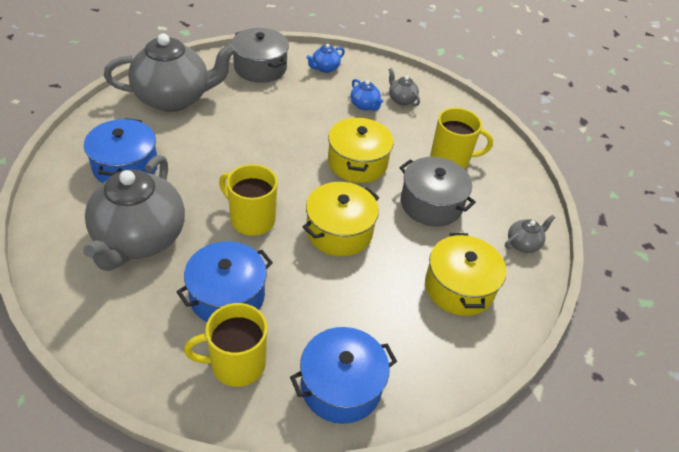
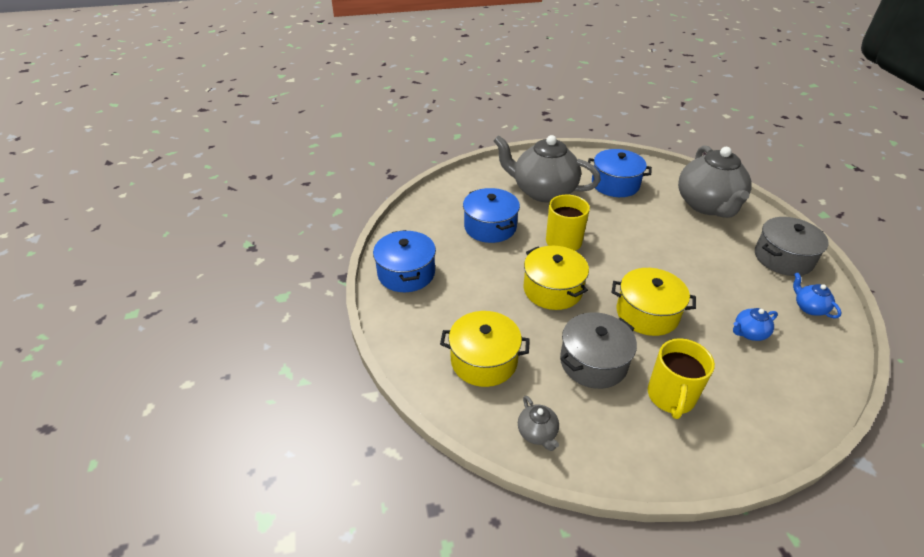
camera: 105 degrees right, 5 degrees down
yellow mug [184,303,267,387] -> none
grey teapot [389,68,420,106] -> none

